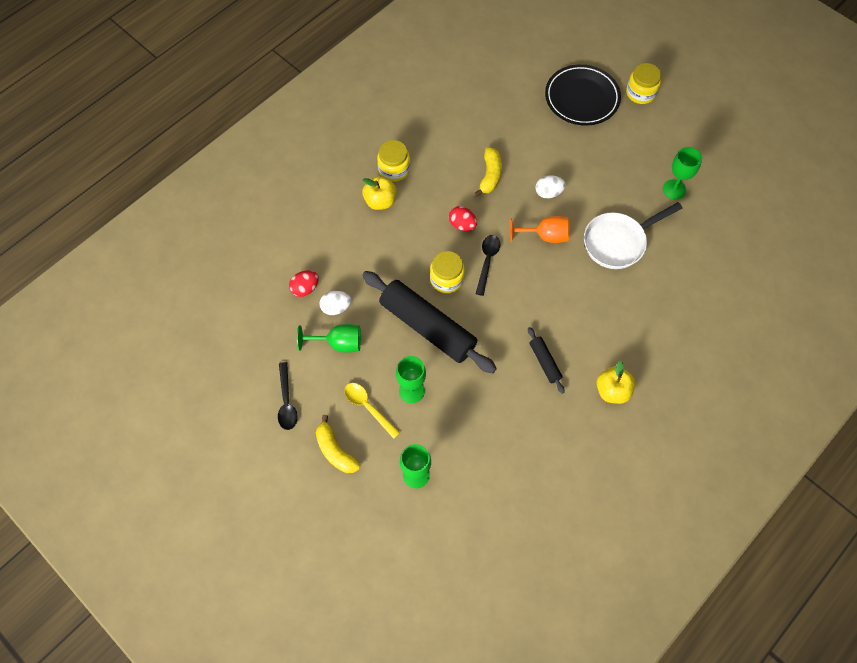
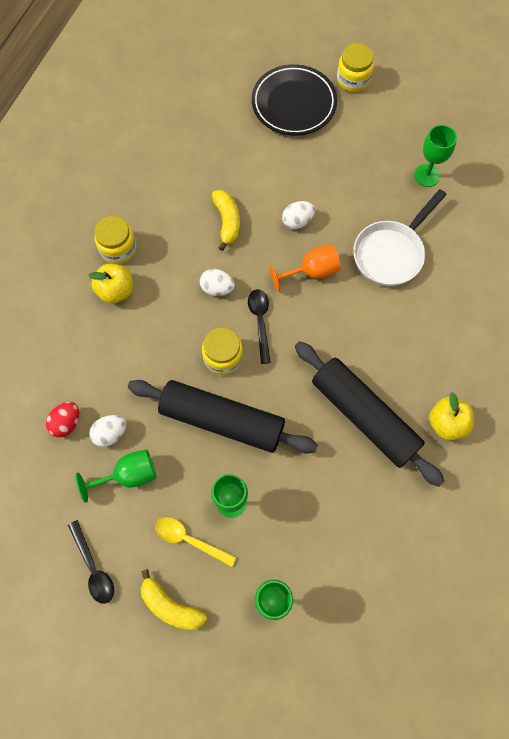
camera: 20 degrees left, 5 degrees up
red egg [449,206,477,231] -> white egg [200,269,235,296]
black rolling pin [528,327,565,394] -> black rolling pin [295,341,445,487], size x2.23

